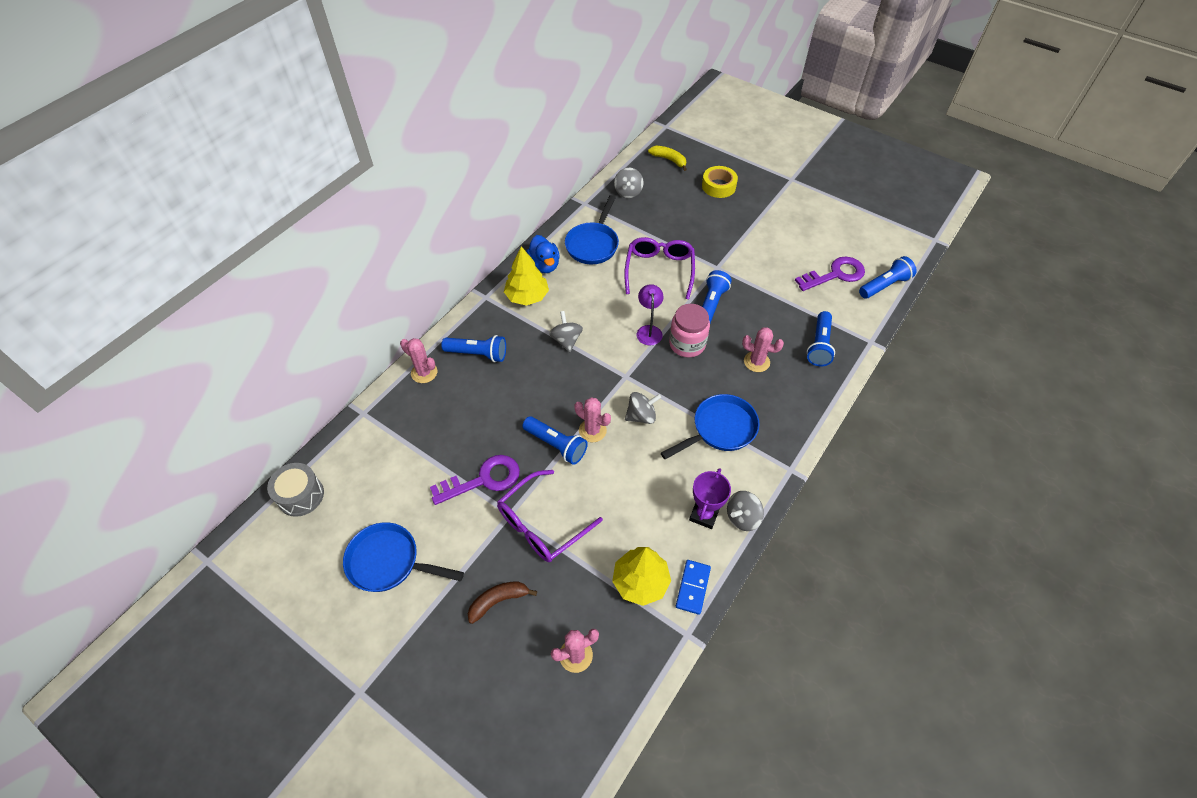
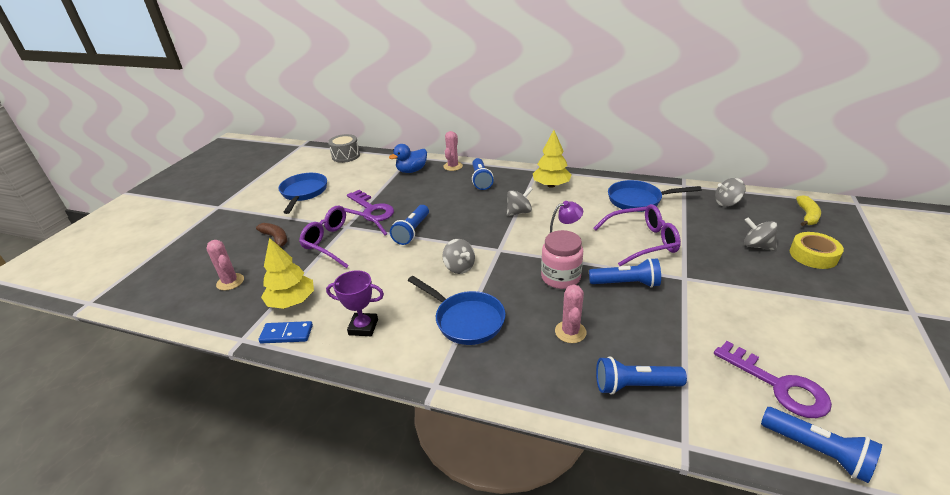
camera: 75 degrees right, 20 degrees down
blue duck [526,235,560,273] -> blue duck moved to [389,144,427,173]
pink cactus [574,397,611,442] -> none
grey spinning top [727,491,764,531] -> grey spinning top moved to [744,218,778,251]

